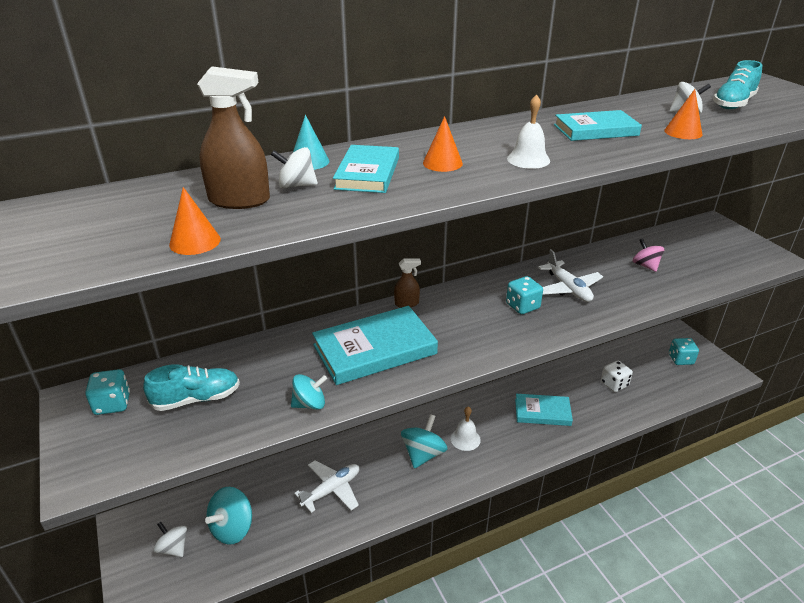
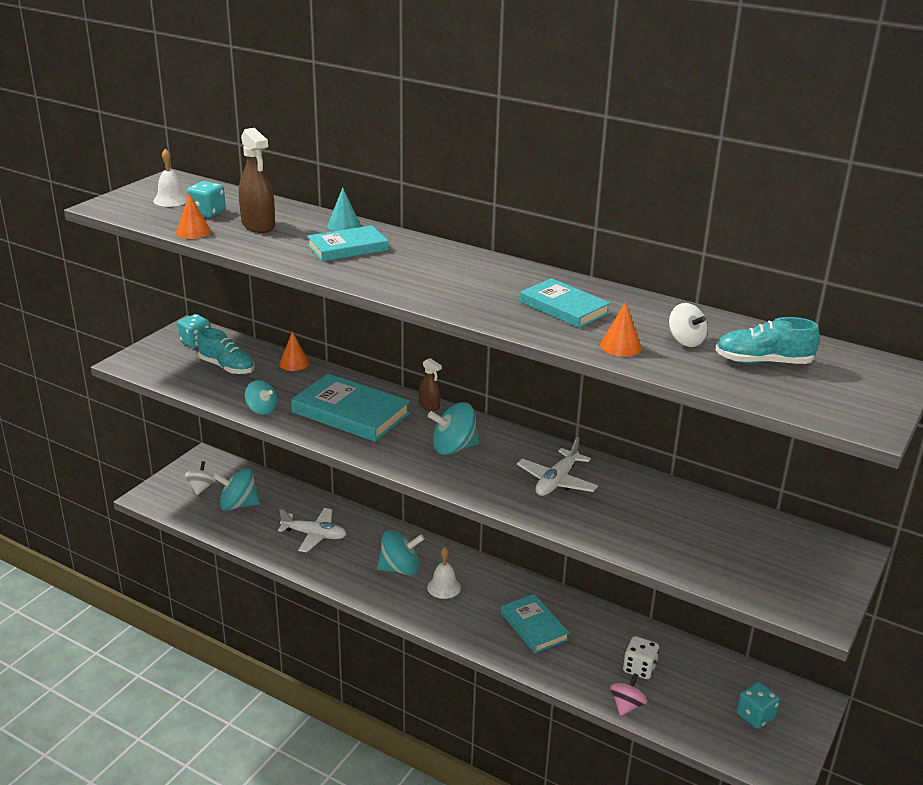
camera: 55 degrees right, 5 degrees down
white spinning top [271,147,318,189] -> none
orange cone [423,116,463,172] -> orange cone moved to [279,331,309,371]
turquoise dice [506,276,543,314] -> turquoise dice moved to [187,181,226,218]
white bell [507,94,550,169] -> white bell moved to [153,149,187,207]
pink spinning top [633,238,664,272] -> pink spinning top moved to [610,673,647,716]
none -> turquoise spinning top [428,402,479,455]

